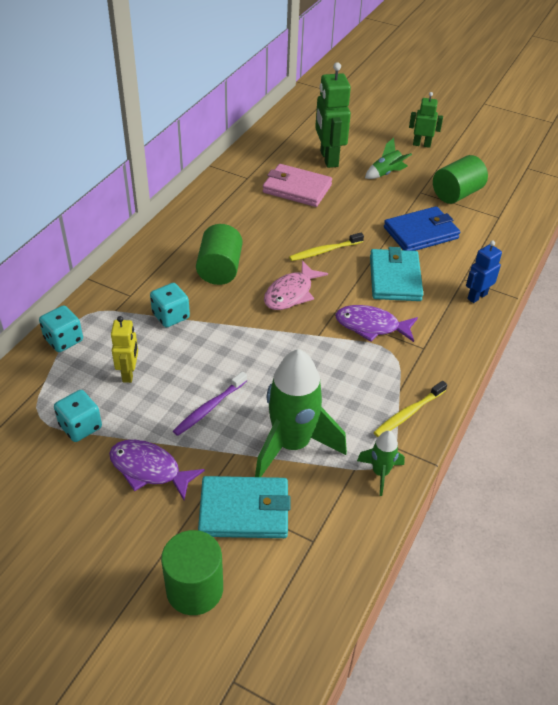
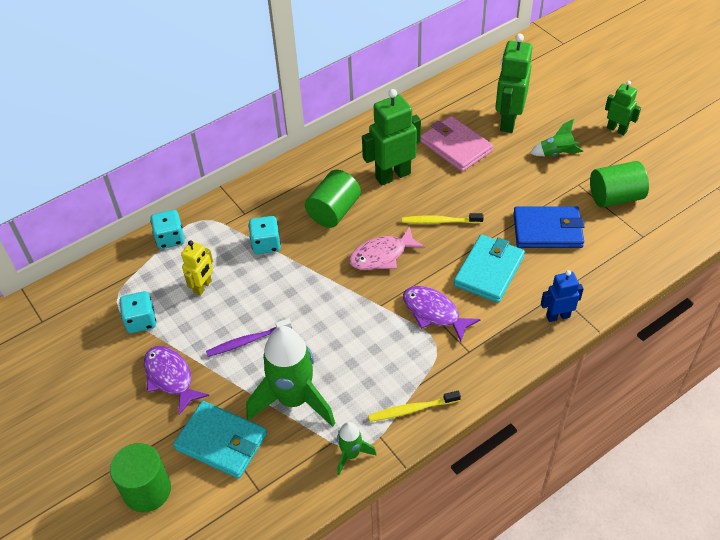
camera: 30 degrees right, 5 degrees up
none -> green robot [362,89,421,185]

